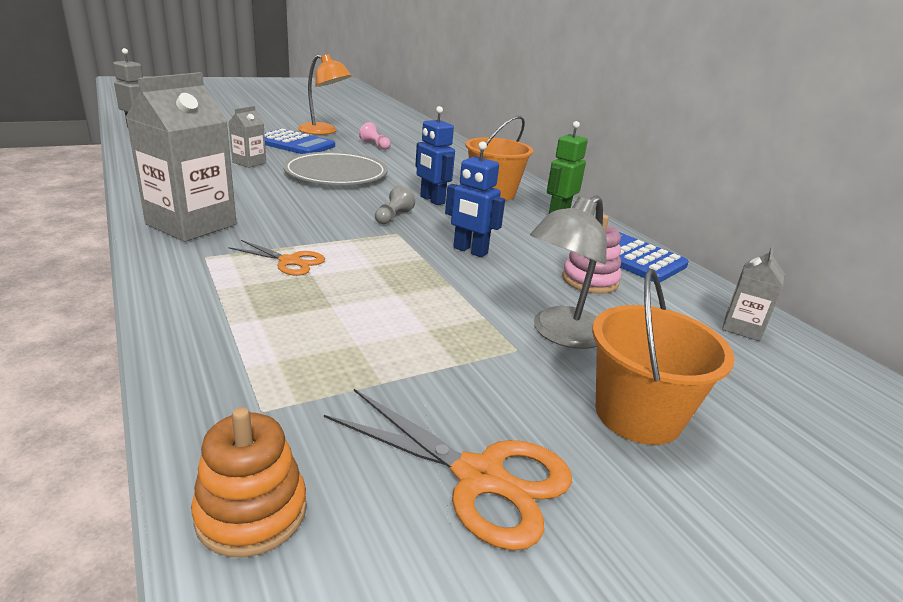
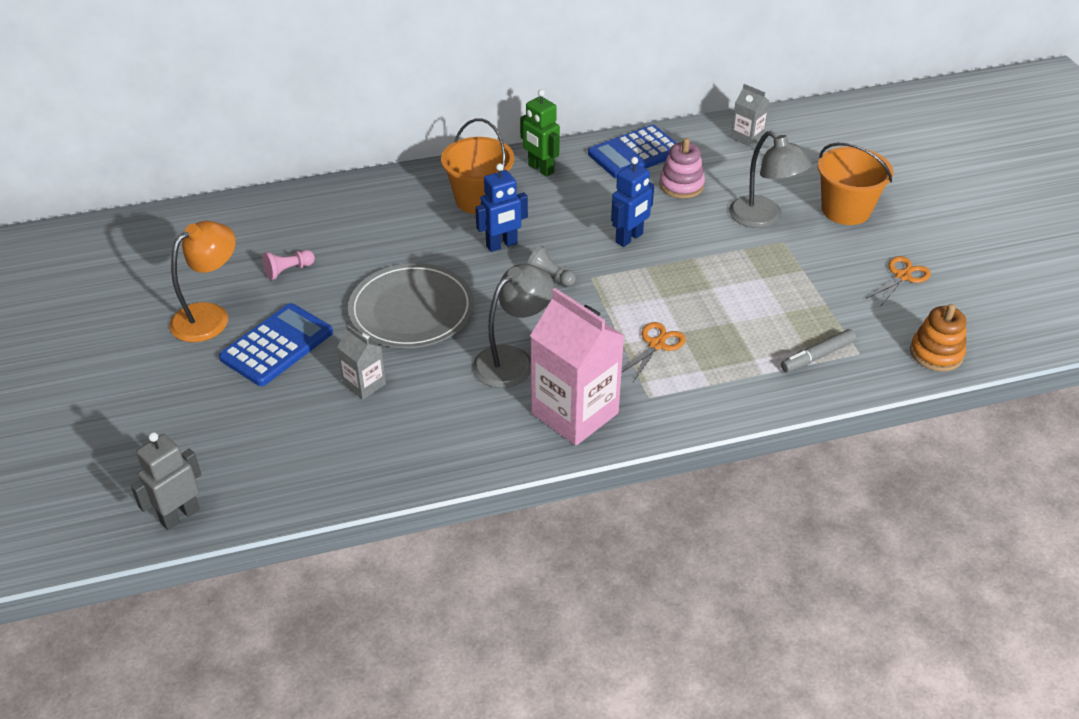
camera: 75 degrees left, 15 degrees up
grey carton [125,72,237,242] -> pink carton [530,288,624,445]
orange scissors [324,389,572,550] -> orange scissors [866,256,931,307], size x0.61
none -> grey lamp [473,264,554,388]
none -> grey marker [781,329,856,373]

